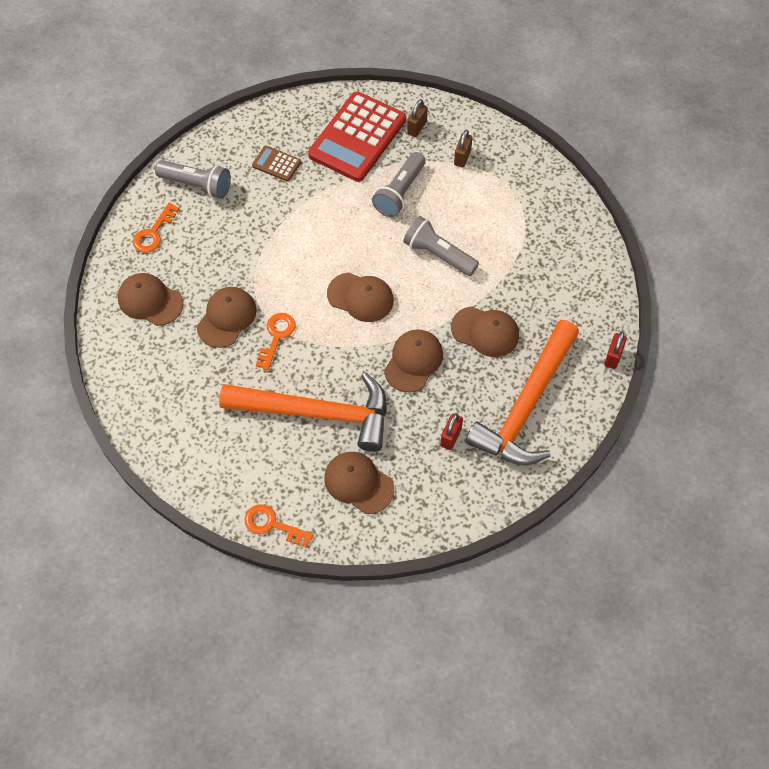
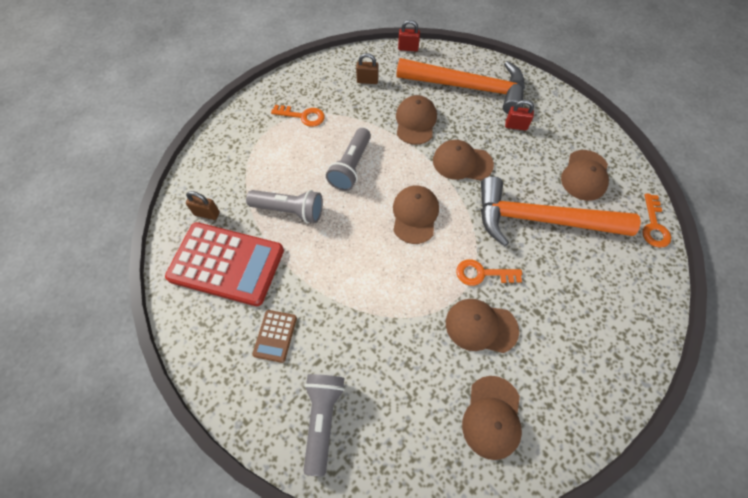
camera: 105 degrees left, 0 degrees up
orange key [133,203,179,253] -> orange key moved to [271,105,325,127]
orange hammer [219,373,387,452] -> orange hammer turned 75 degrees counterclockwise [481,176,641,246]
brown padlock [454,129,472,167] -> brown padlock moved to [356,53,379,84]

